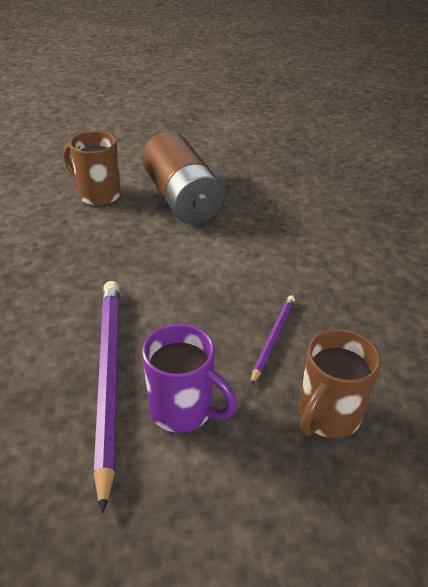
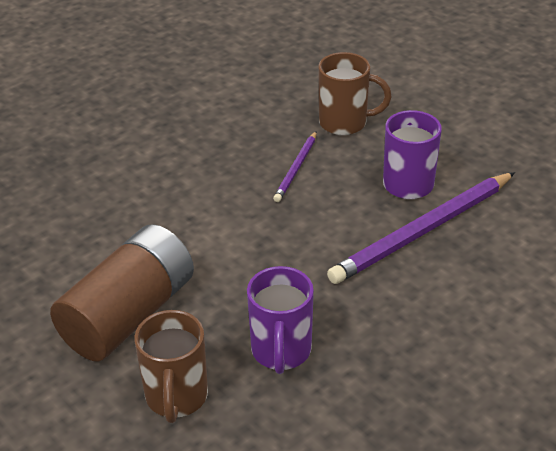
camera: 120 degrees left, 0 degrees up
purple pencil [251,295,295,385] -> purple pencil turned 60 degrees counterclockwise [273,131,317,202]
none -> purple mug [247,266,314,374]

